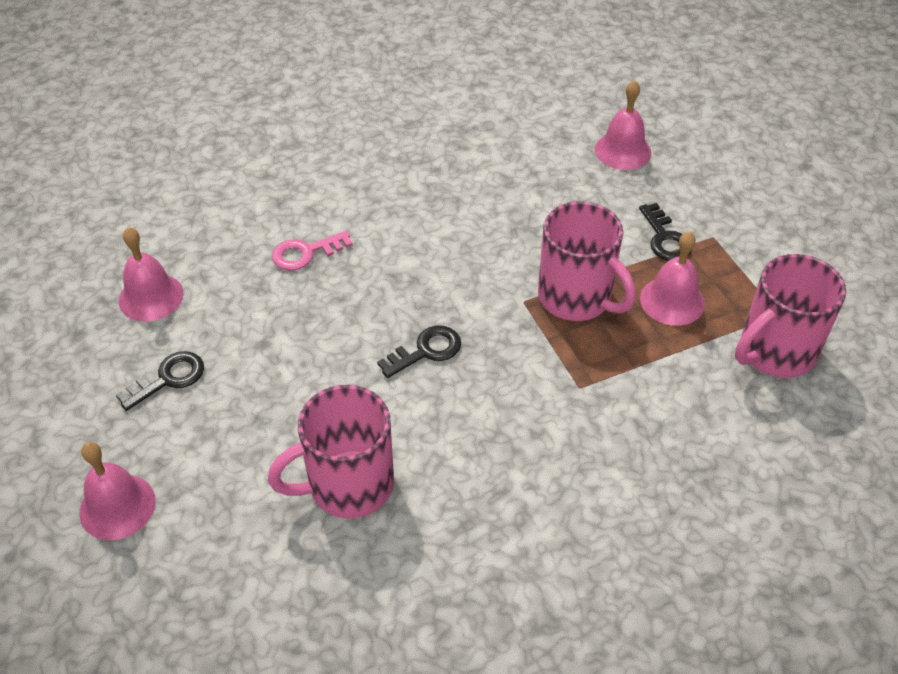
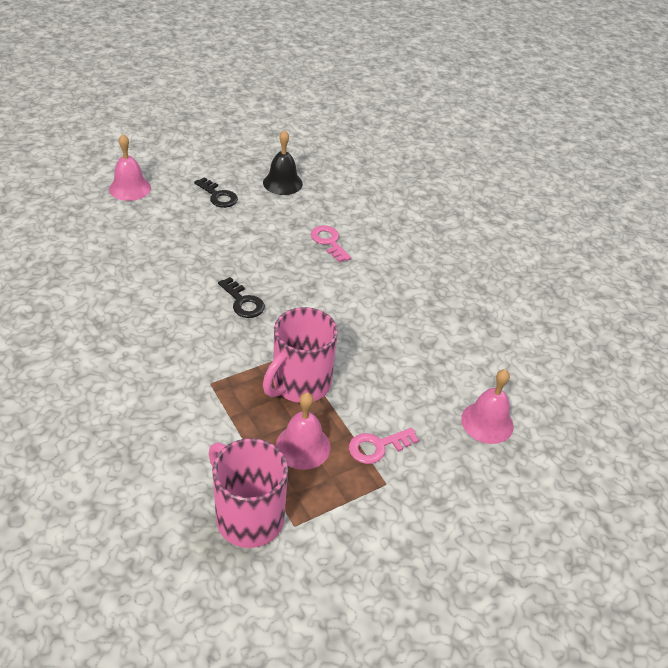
camera: 80 degrees right, 5 degrees down
pink bell [119,227,183,321] -> black bell [263,130,303,195]
pink mug [268,385,394,519] -> none
black key [639,203,691,261] -> pink key [349,428,419,464]

